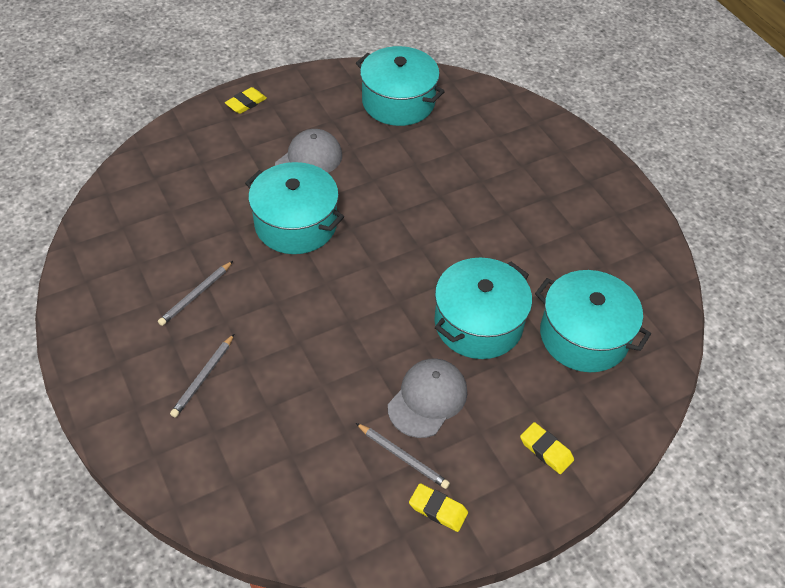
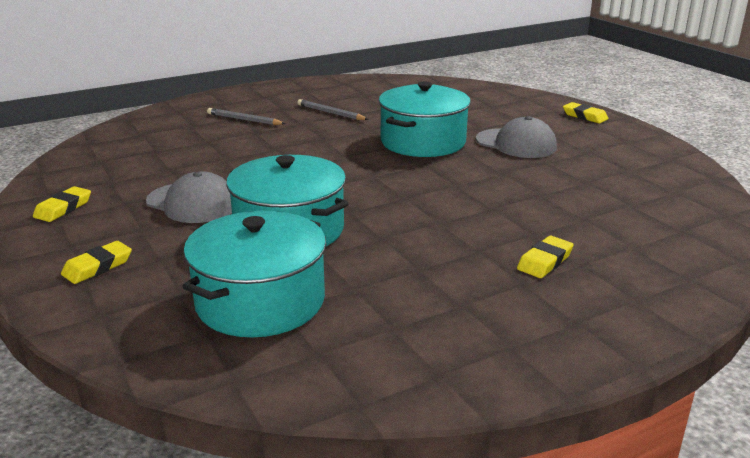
camera: 90 degrees right, 25 degrees down
turquoise pot [356,46,445,126] -> none
grey pencil [356,423,450,489] -> none
none -> yellow eraser [517,236,574,278]

